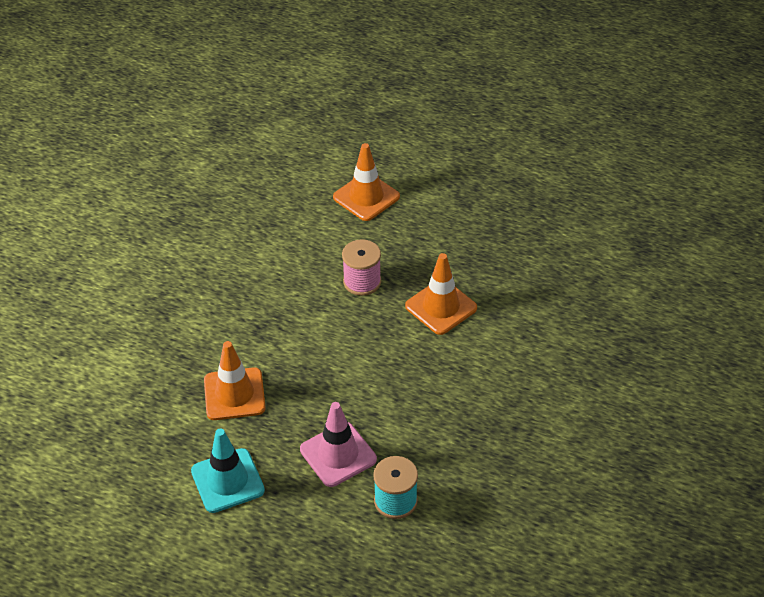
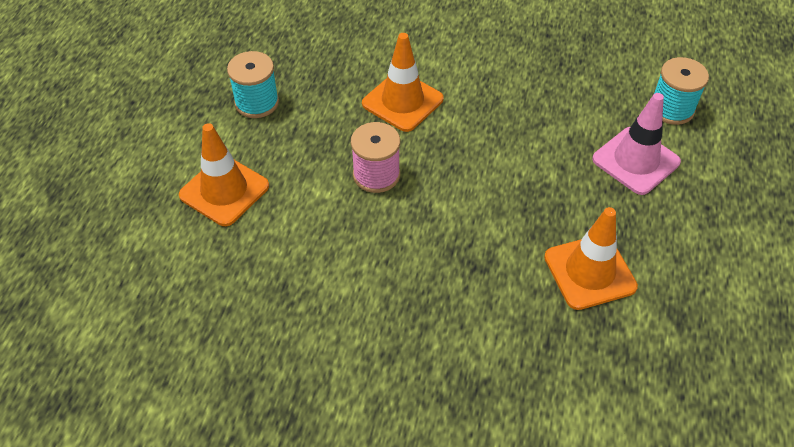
camera: 100 degrees left, 5 degrees up
turquoise traffic cone [191,429,265,513] -> none
none -> turquoise spool [227,51,279,118]

